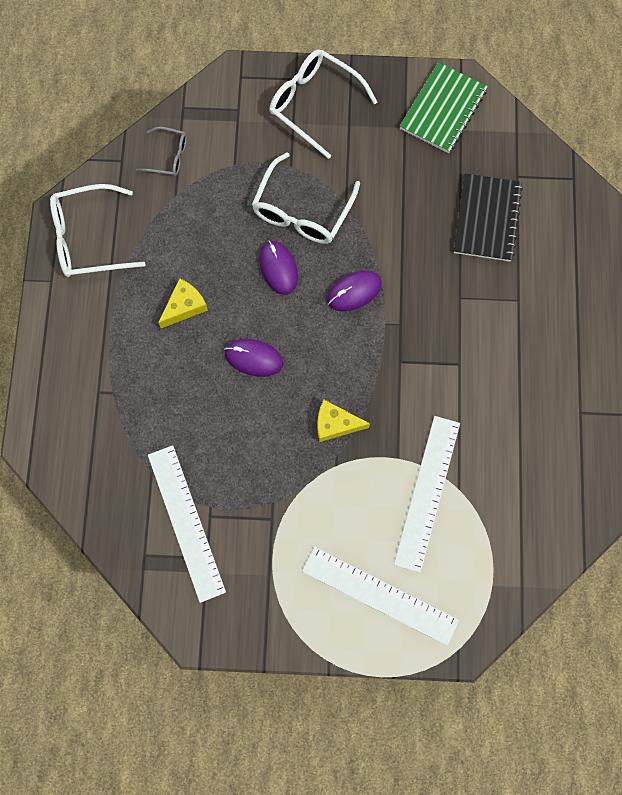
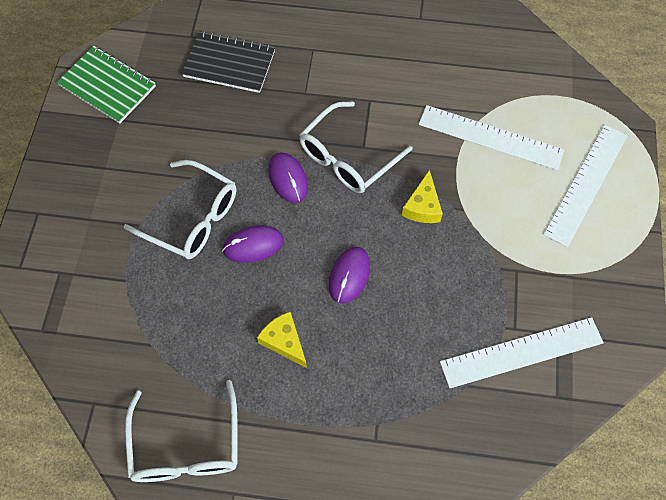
camera: 85 degrees left, 10 degrees down
grey glasses [136,127,187,176] -> none
white glasses [269,49,377,159] -> white glasses moved to [299,101,413,193]

